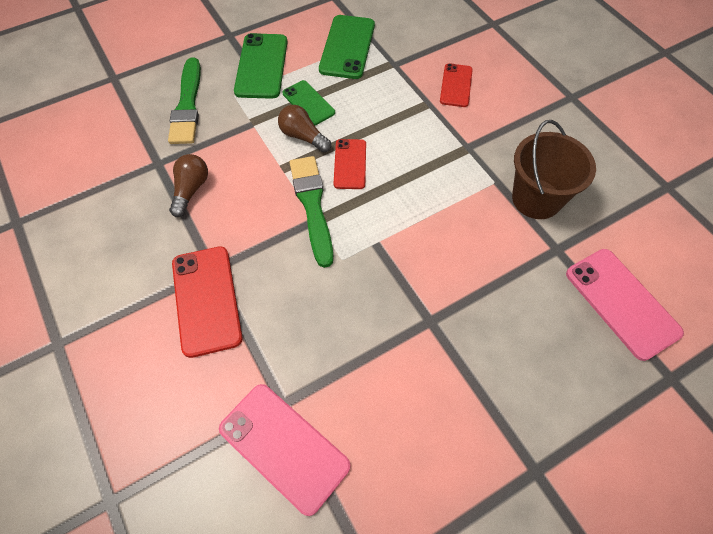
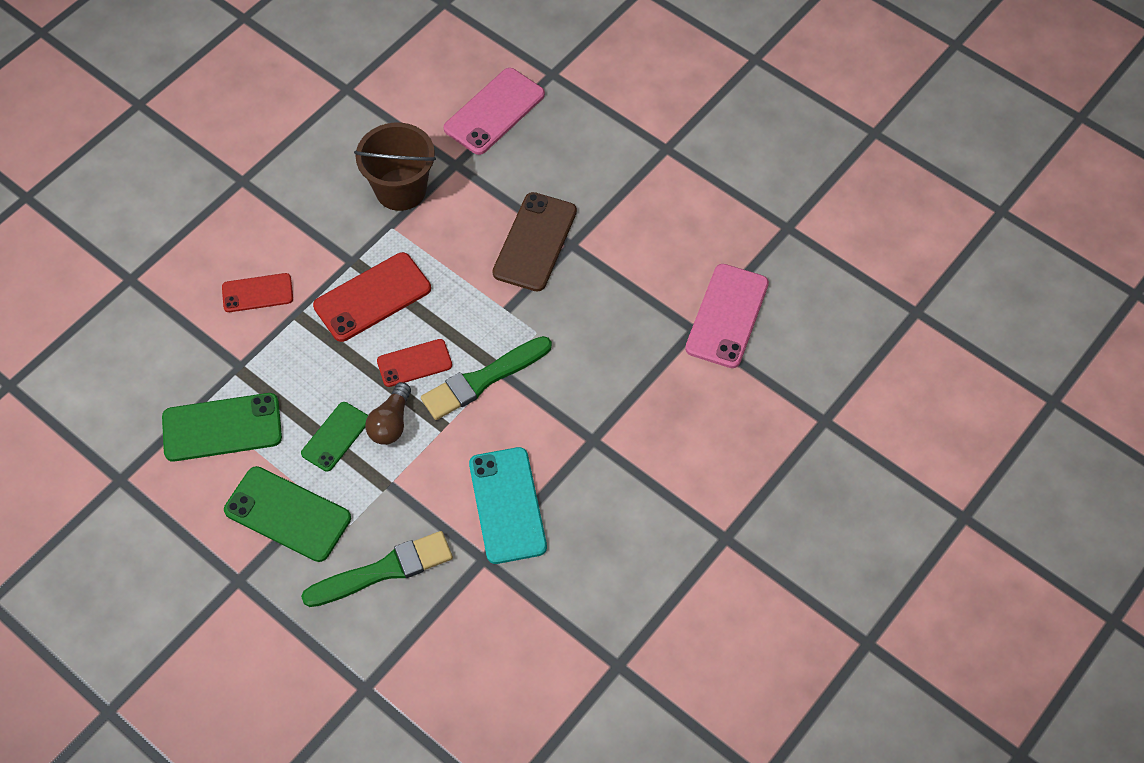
camera: 110 degrees left, 0 degrees up
brown light bulb [169,154,208,217] -> turquoise phone [469,447,547,564]
red phone [172,246,242,358] -> red phone moved to [313,252,431,342]
green phone [234,33,287,99] -> green phone turned 45 degrees clockwise [224,466,351,562]
none -> brown phone [492,192,577,292]

